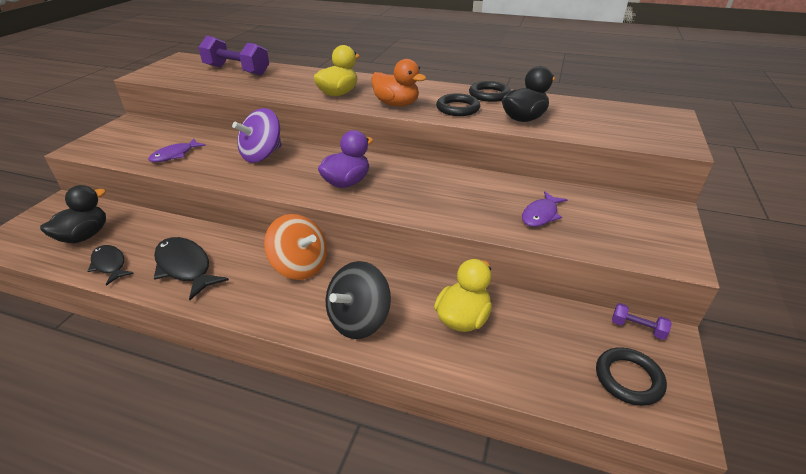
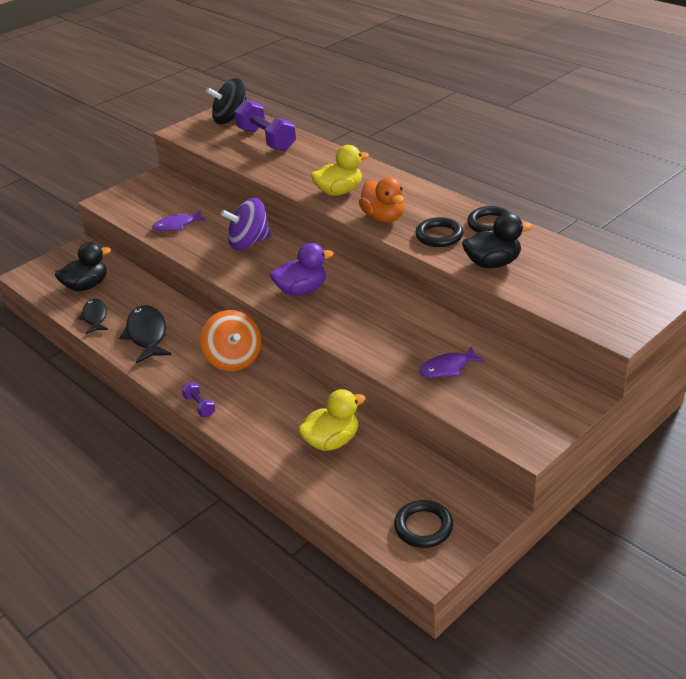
camera: 30 degrees right, 0 degrees up
black spinning top [326,261,391,339] -> black spinning top moved to [206,78,247,124]
purple dumbbell [612,303,672,340] -> purple dumbbell moved to [182,382,215,417]

